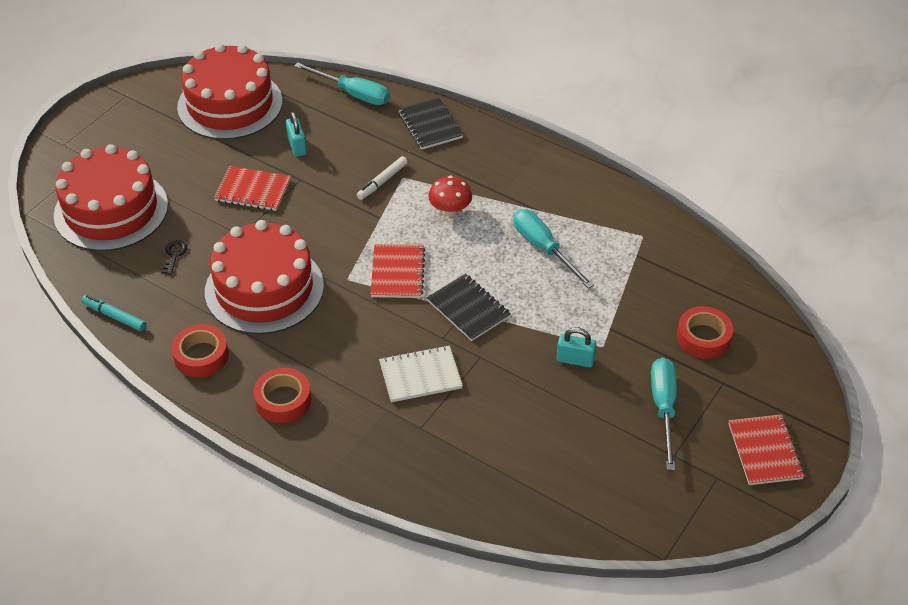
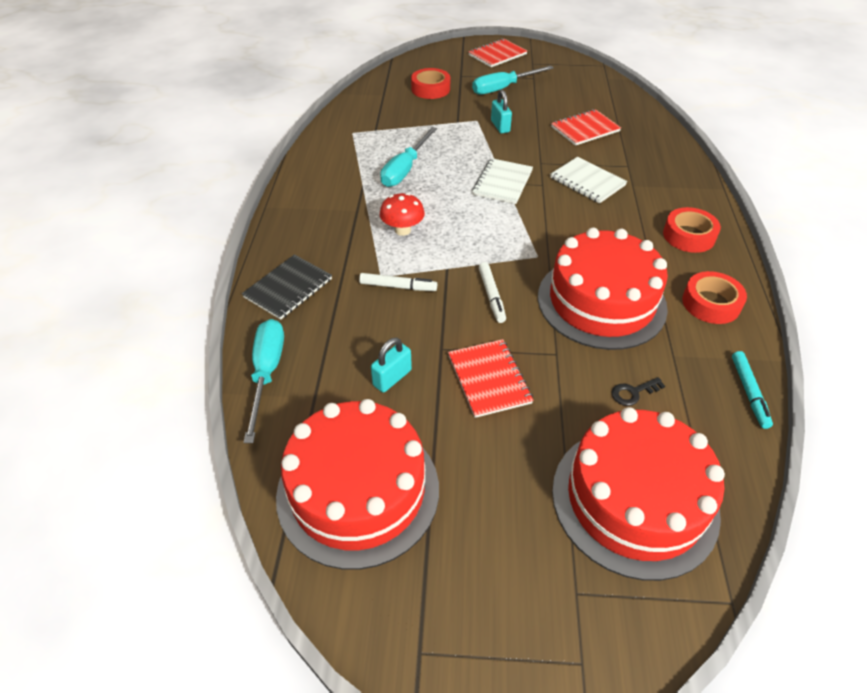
camera: 120 degrees left, 0 degrees up
red notebook [370,244,425,298] -> red notebook moved to [551,109,621,146]
black notebook [427,274,511,341] -> white notebook [472,158,533,204]
none -> white marker [479,262,506,323]

